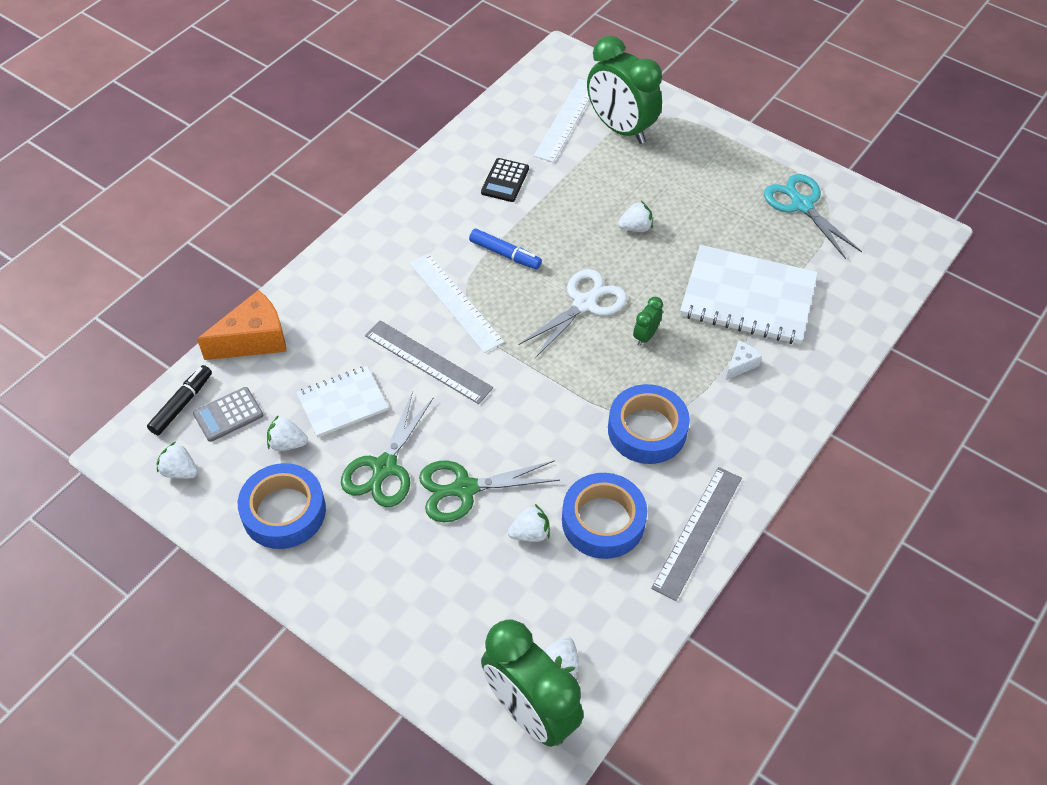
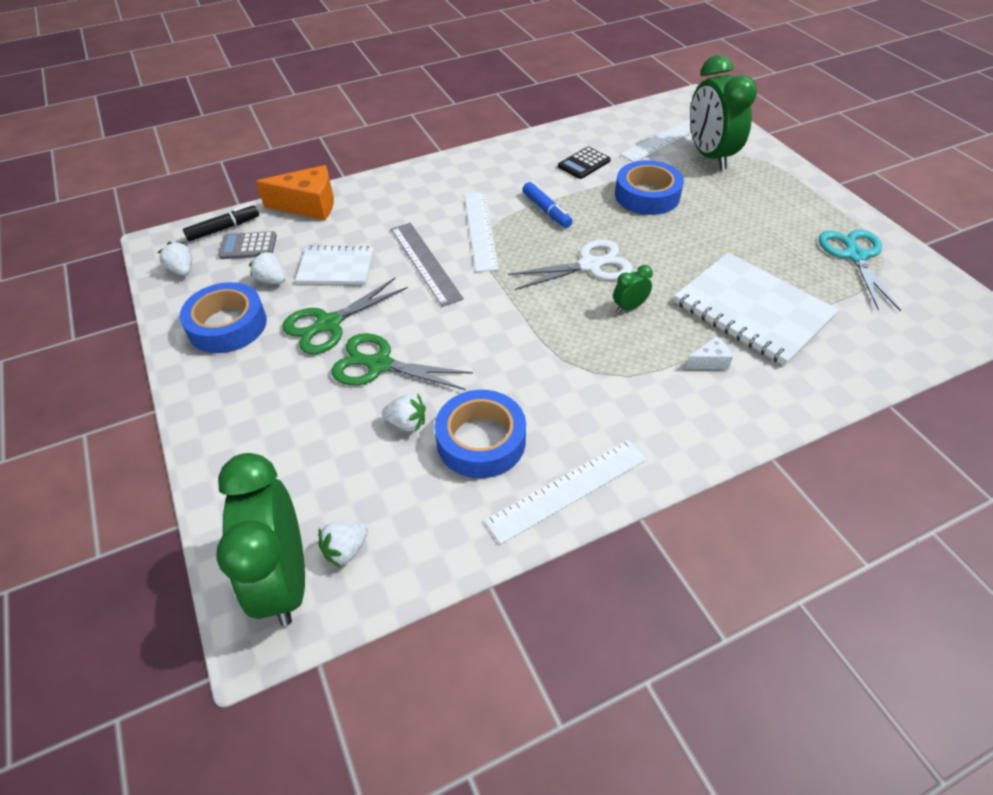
camera: 30 degrees right, 5 degrees down
blue tape [608,384,690,464] -> blue tape moved to [615,160,684,215]
white strawberry [618,201,653,232] -> none
grey ruler [651,467,742,601] -> white ruler [484,440,647,544]

